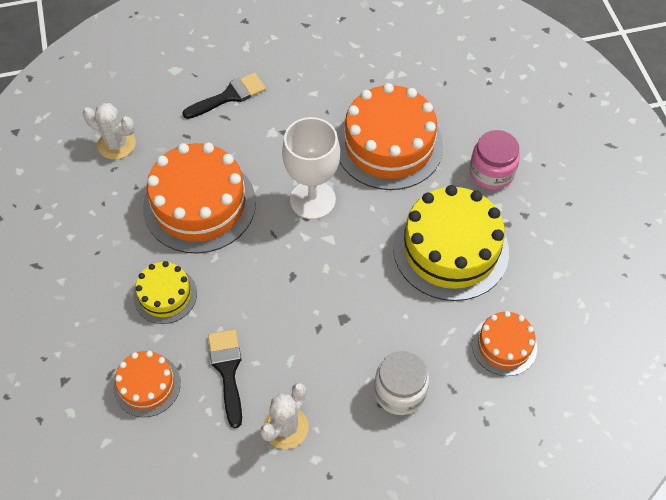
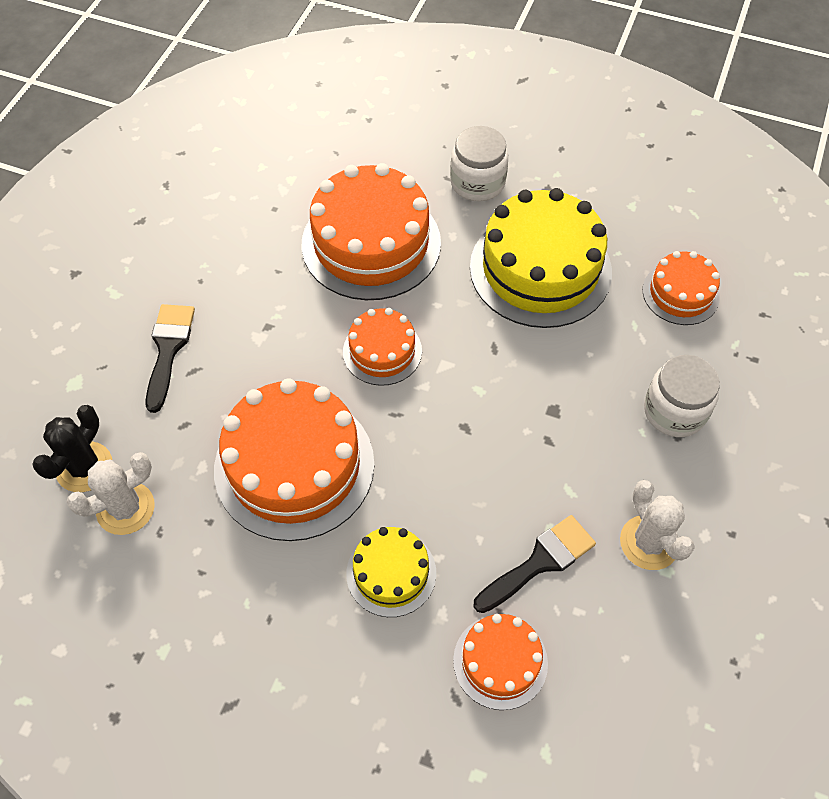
camera: 55 degrees left, 0 degrees up
black brush [208,329,242,428] -> black brush turned 120 degrees clockwise [474,515,596,613]
white goblet [282,117,340,220] -> orange cake [343,308,422,386]
pink jar [470,130,520,190] -> white jar [450,126,508,201]
none -> black cactus [32,405,112,492]

